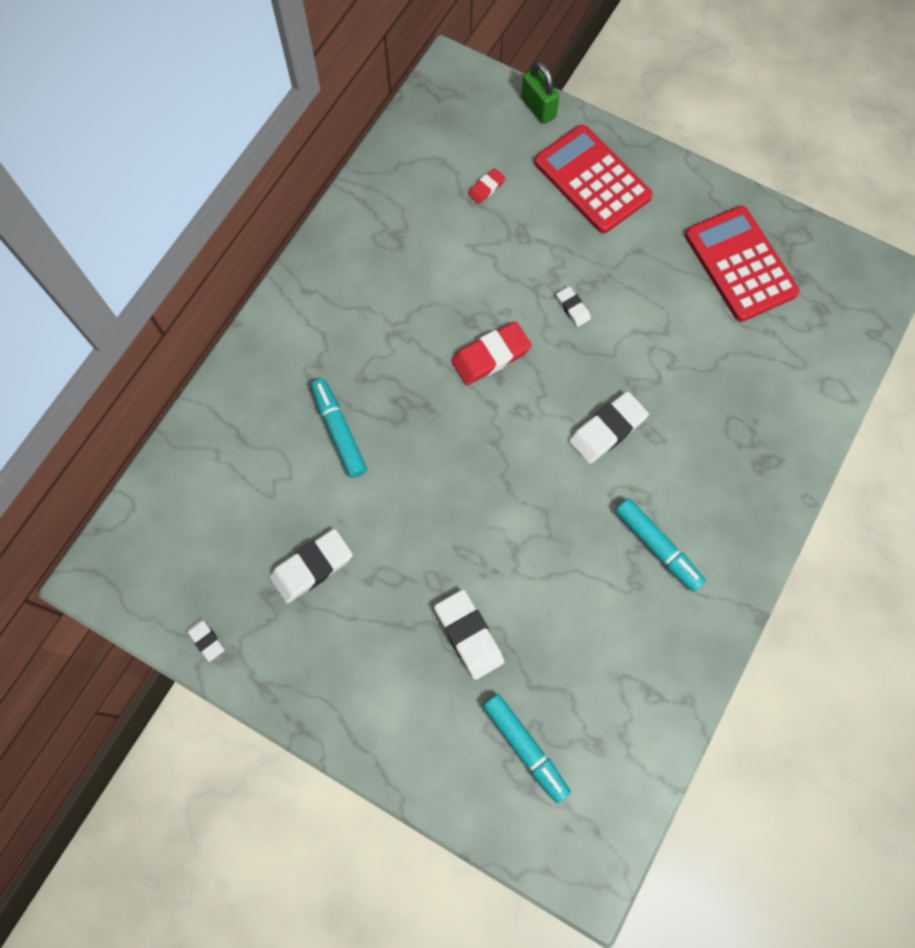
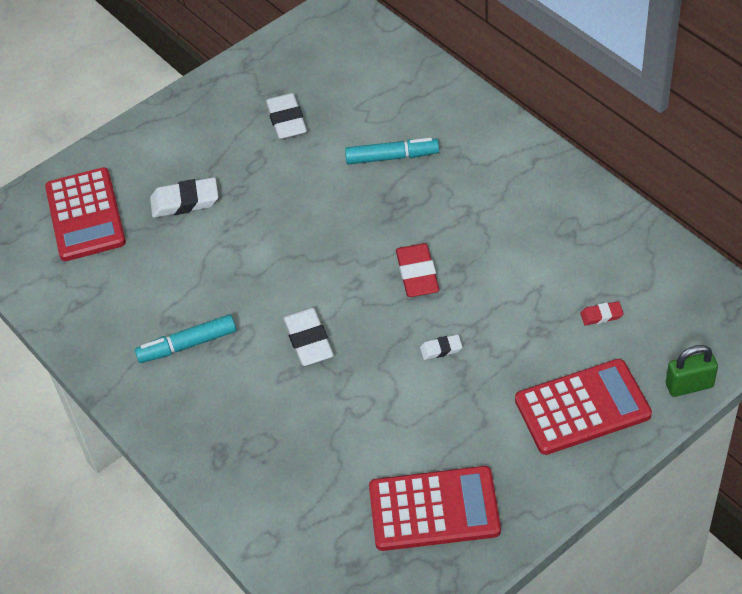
camera: 115 degrees right, 20 degrees down
white eraser [186,617,224,662] -> none
red eraser [468,168,505,204] -> red eraser turned 75 degrees counterclockwise [580,301,624,325]
turquoise marker [482,694,571,803] -> red calculator [45,167,126,261]

